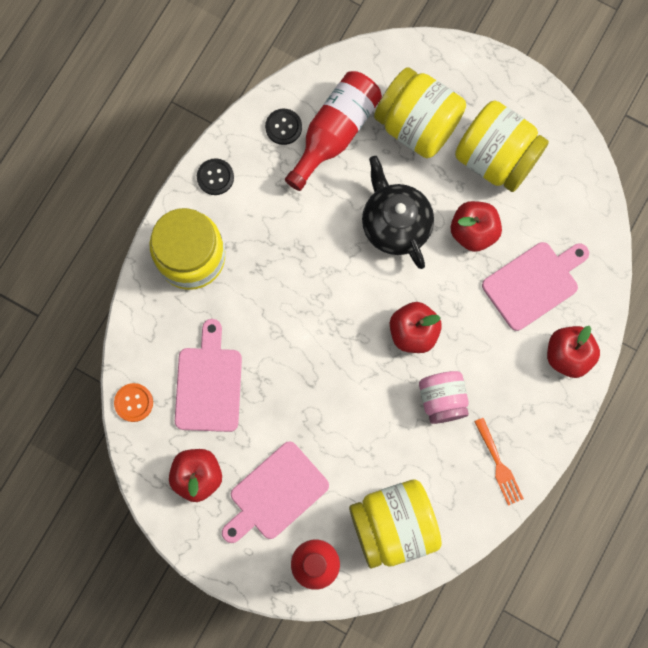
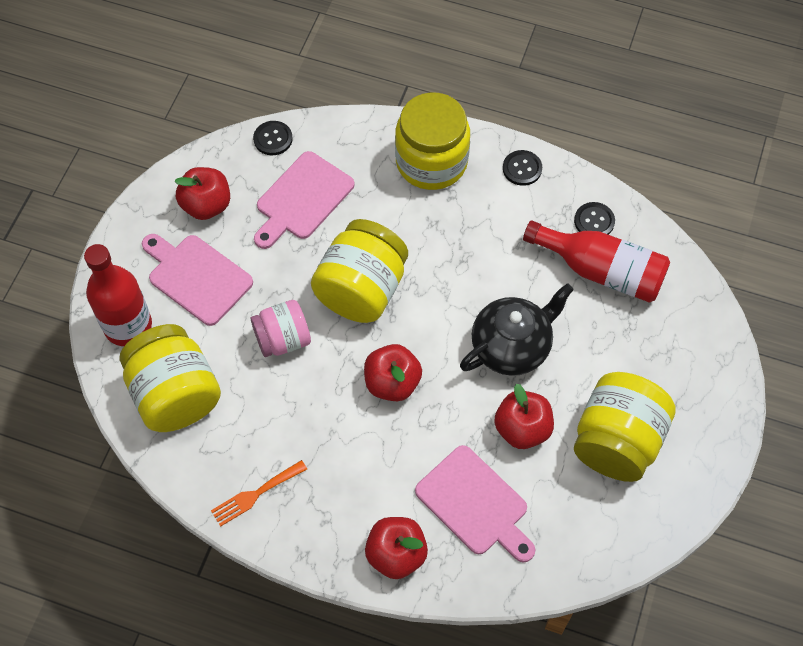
camera: 80 degrees right, 15 degrees down
orange button [114,383,153,422] -> black button [253,121,292,155]
pink cutting board [175,319,242,432] -> pink cutting board turned 135 degrees clockwise [254,151,354,249]
yellow jar [374,67,466,158] -> yellow jar moved to [311,219,408,323]
pink jar [419,371,469,424] -> pink jar moved to [251,300,311,357]

